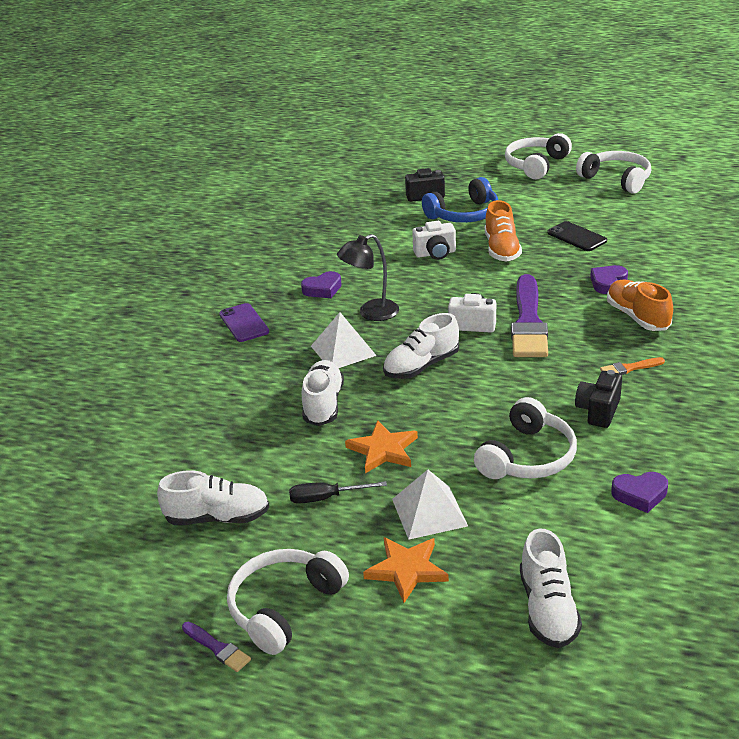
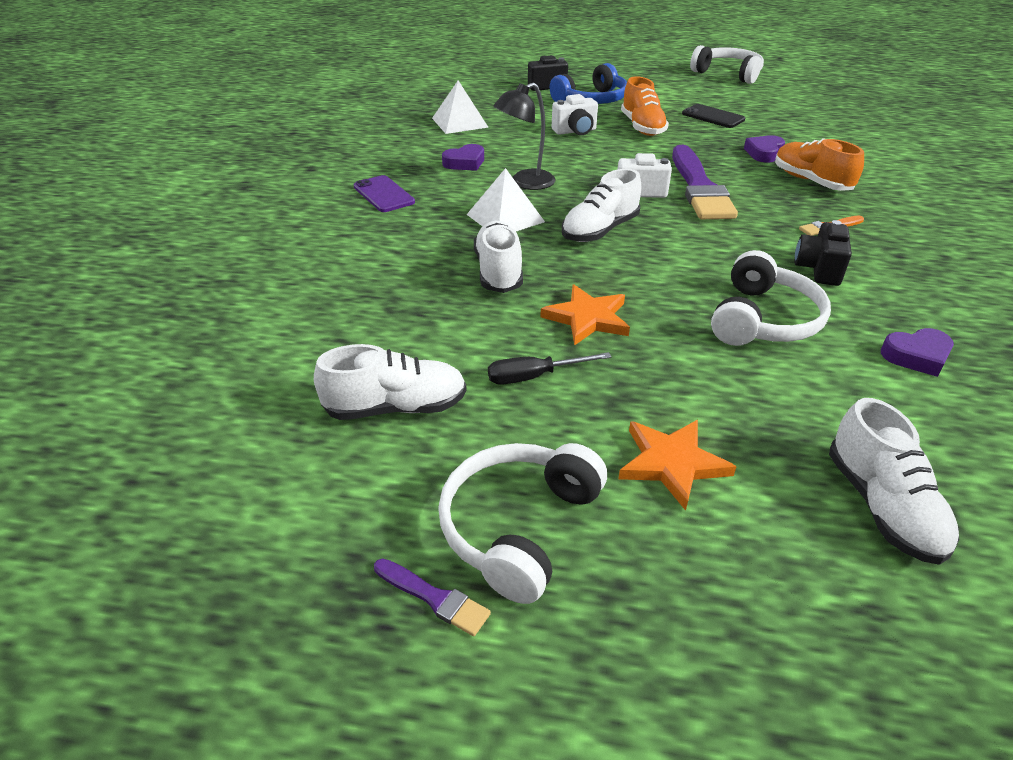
camera: 10 degrees left, 5 degrees up
white pyramid [392,470,468,540] -> white pyramid moved to [432,80,489,134]
white headphones [505,133,572,179] -> none

